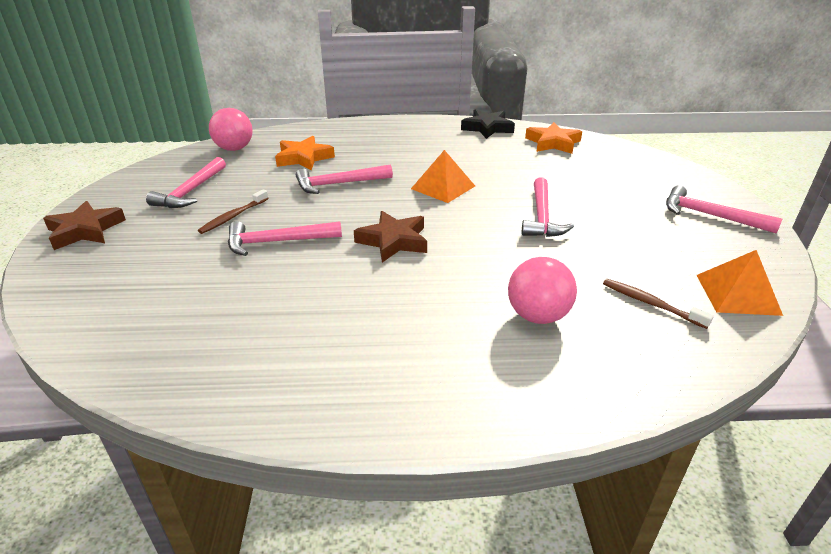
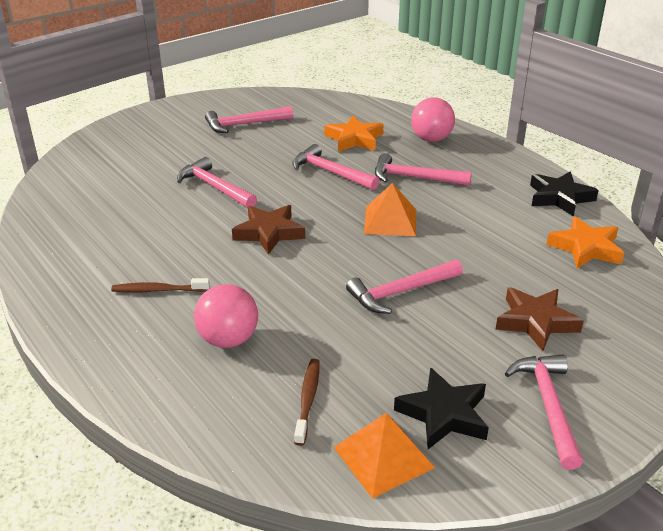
camera: 55 degrees right, 0 degrees up
brown star [43,201,126,250] -> brown star moved to [495,287,584,351]
brown toothbrush [198,189,269,234] -> brown toothbrush moved to [111,278,210,292]
pink ball [209,108,253,151] -> pink ball moved to [411,97,455,142]
none -> pink hammer [375,153,472,186]
none -> black star [394,367,489,449]

